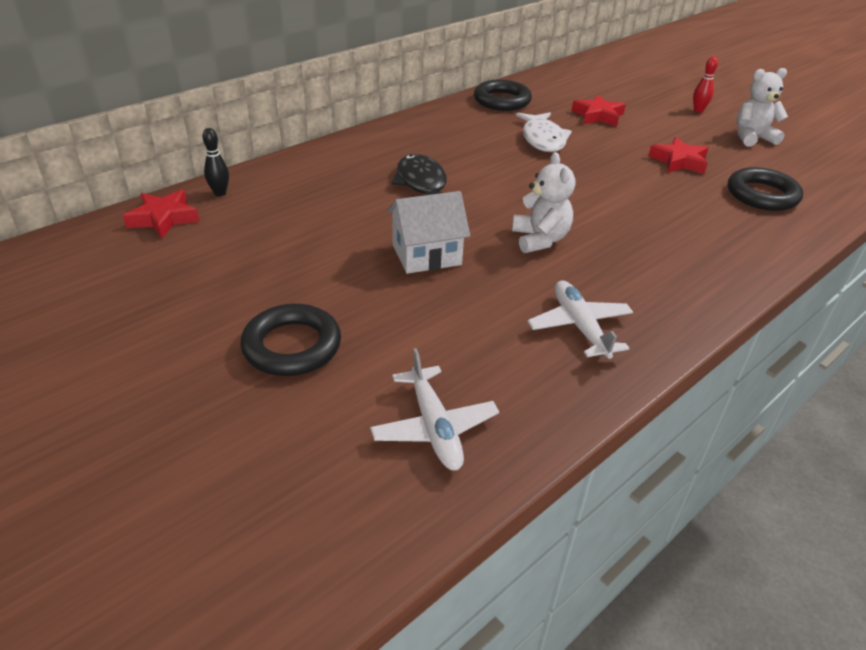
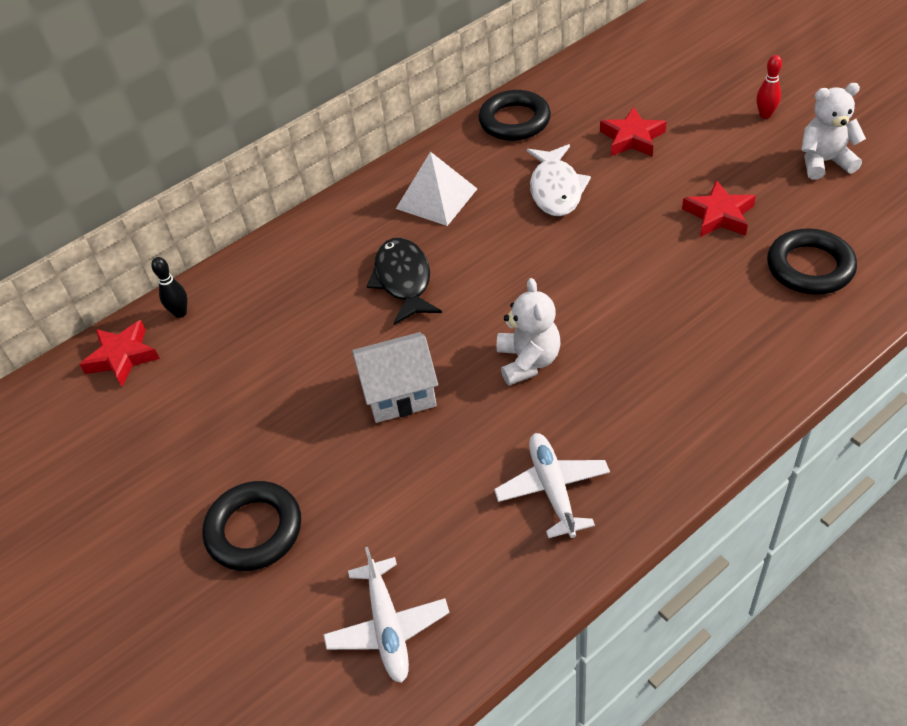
camera: 10 degrees right, 10 degrees up
none -> white pyramid [396,152,477,226]

